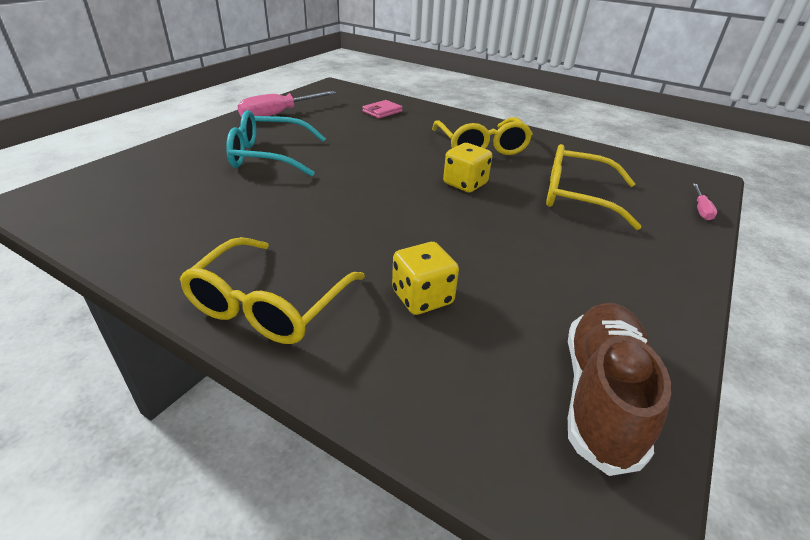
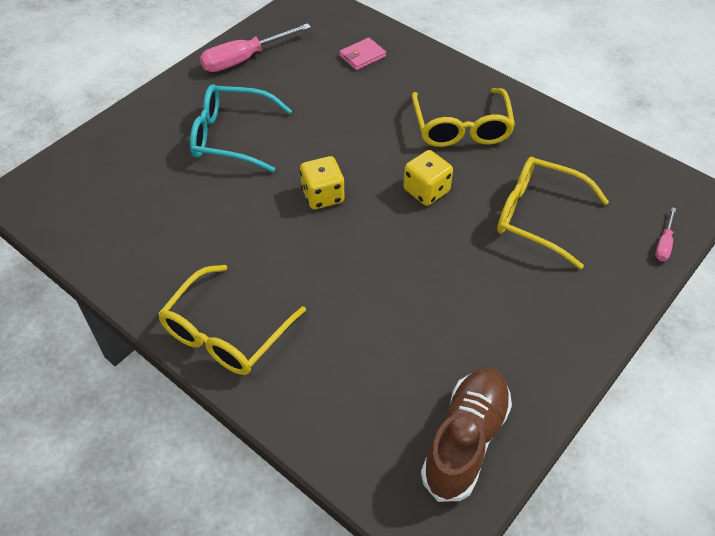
camera: 10 degrees right, 15 degrees up
yellow dice [392,242,459,315] -> yellow dice moved to [300,156,345,209]

